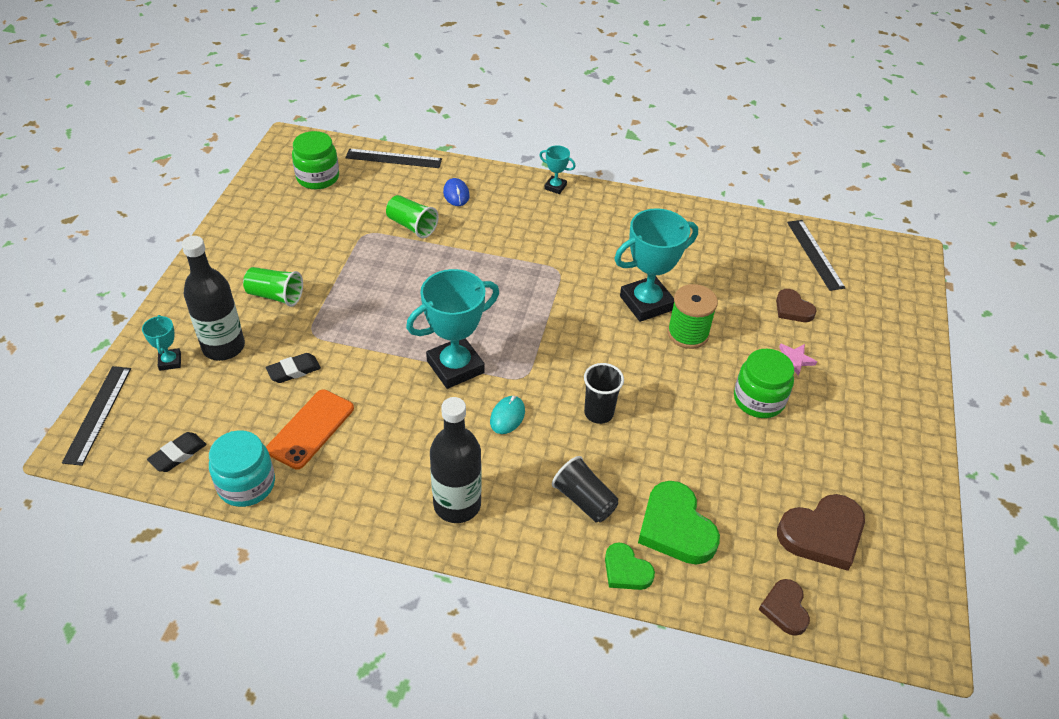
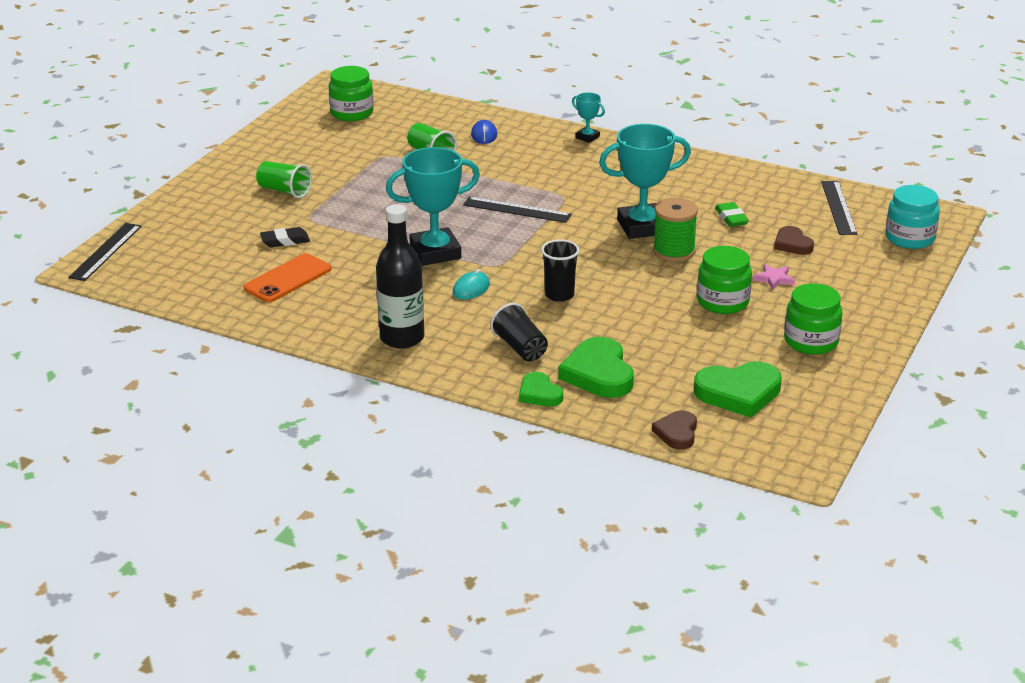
camera: 15 degrees right, 15 degrees down
turquoise trophy [142,315,181,371] -> none
black eraser [147,432,206,472] -> none
black bottle [182,236,245,361] -> none
turquoise jar [209,430,275,507] -> turquoise jar moved to [886,185,940,249]
black ruler [345,148,442,168] -> black ruler moved to [463,197,572,223]
brown heart [777,494,865,571] -> green heart [694,362,782,418]
none -> green eraser [715,202,749,227]
none -> green jar [784,283,843,355]

